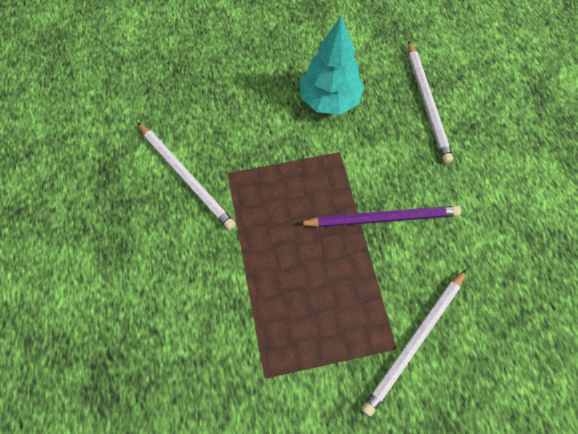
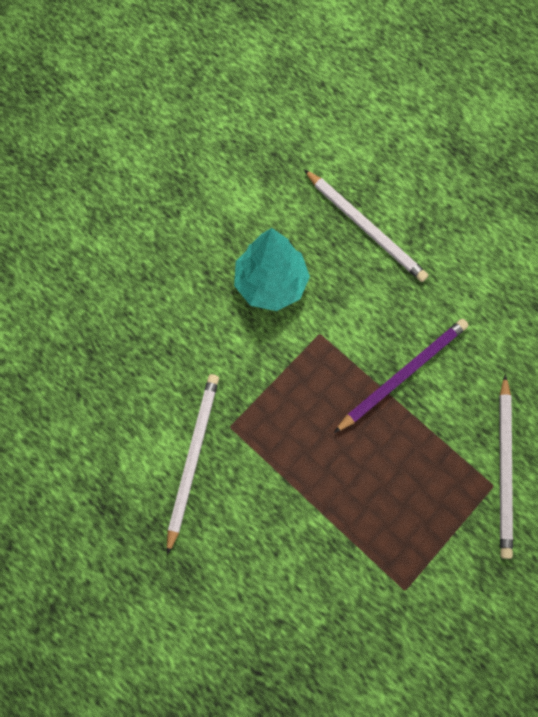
camera: 35 degrees left, 5 degrees up
white pencil [137,122,236,230] -> white pencil turned 90 degrees counterclockwise [167,374,219,555]

